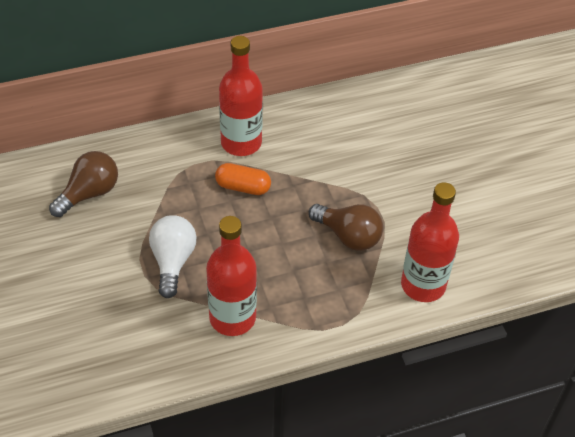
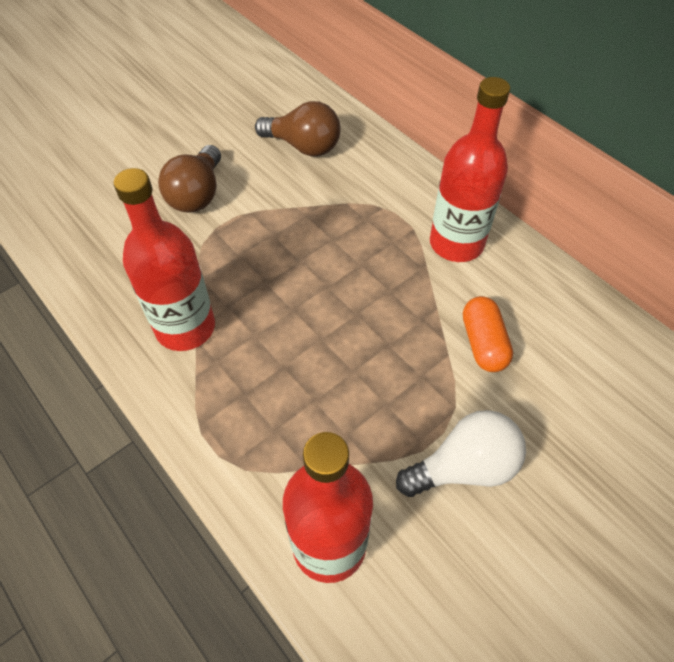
camera: 70 degrees right, 5 degrees up
white light bulb [149,215,196,298] -> white light bulb moved to [396,410,526,497]
orange capsule [215,163,271,195] -> orange capsule moved to [463,296,513,372]
brown light bulb [309,204,383,251] -> brown light bulb moved to [158,145,221,213]

